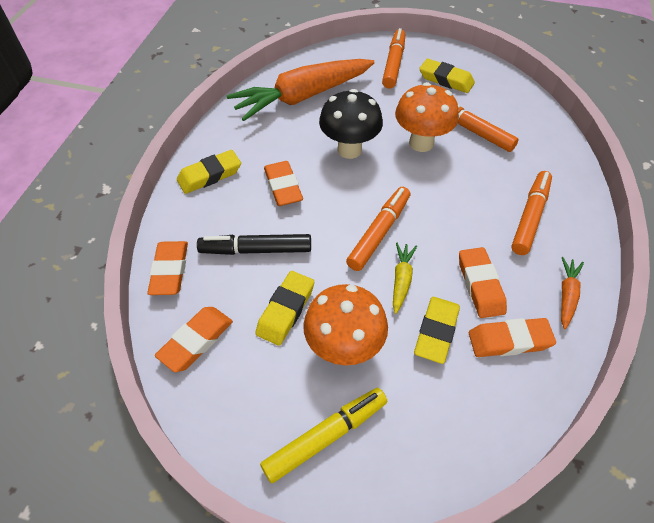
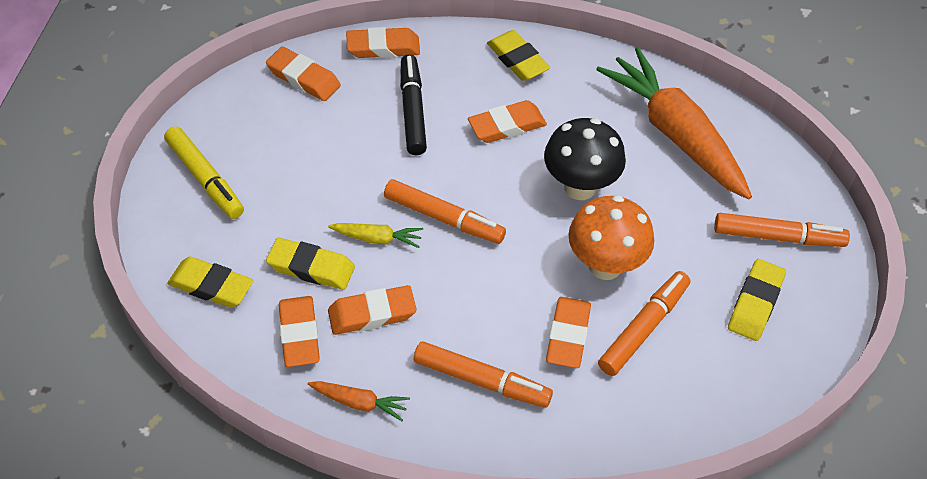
camera: 85 degrees right, 0 degrees up
yellow eraser [255,271,314,346] -> yellow eraser moved to [167,257,253,308]
orange mushroom [303,284,388,365] -> none
none -> orange eraser [546,297,591,368]

